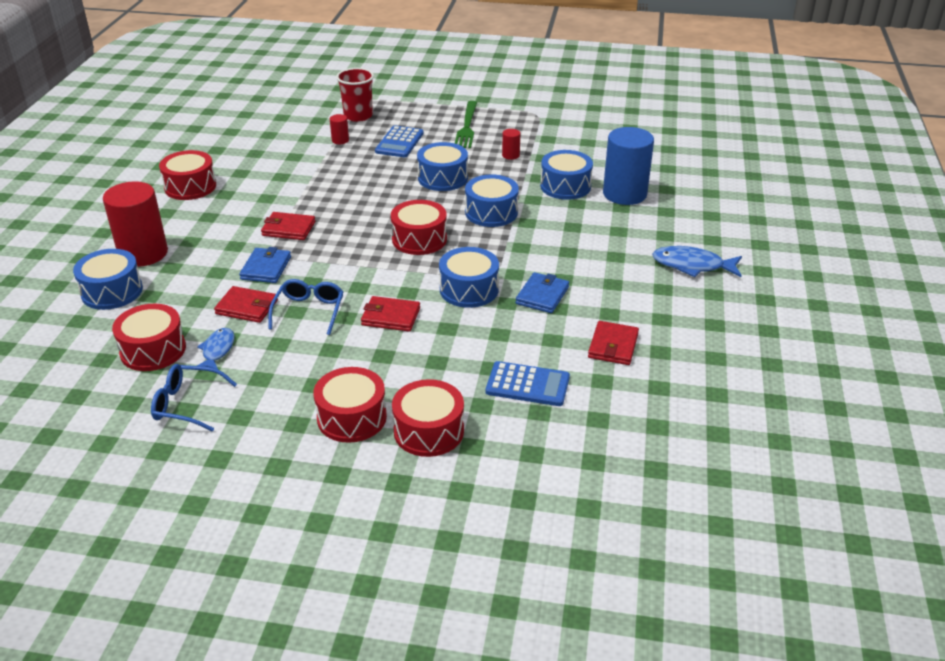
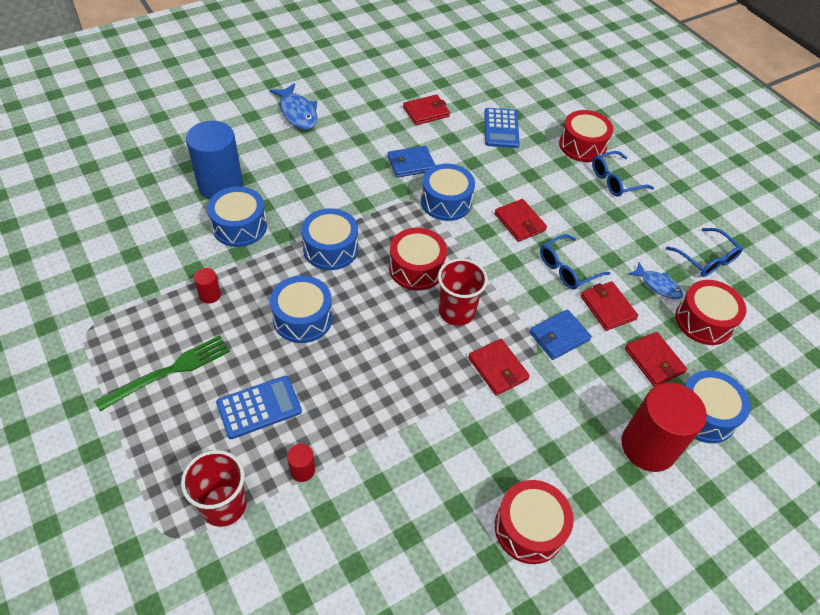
camera: 135 degrees left, 15 degrees up
blue fish [197,328,235,369] -> blue fish turned 105 degrees counterclockwise [628,262,683,299]
red drum [313,367,387,443] -> blue glasses [592,151,654,197]
blue calculator [486,361,570,406] -> blue calculator turned 150 degrees counterclockwise [484,108,520,148]
none -> red cup [438,258,488,326]
none -> red wallet [625,332,687,387]

